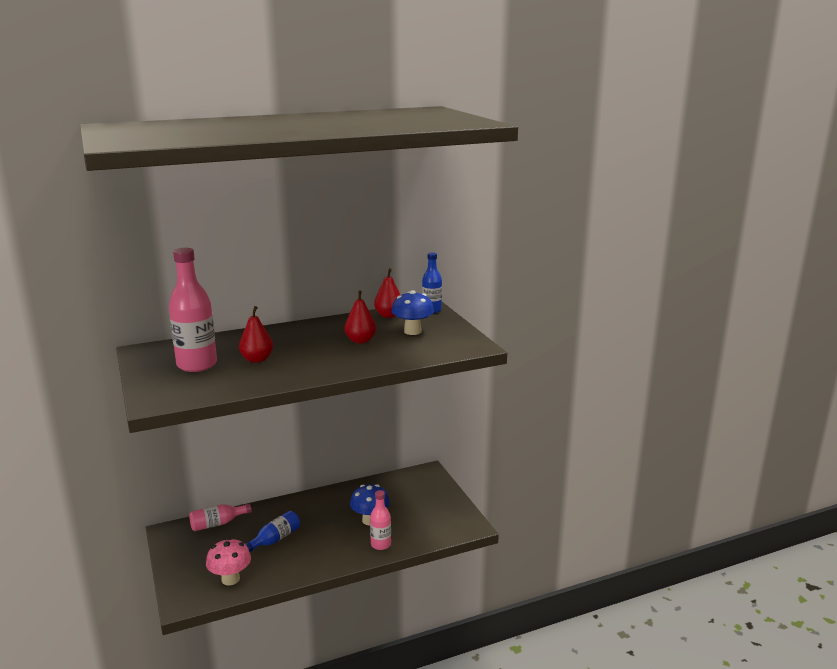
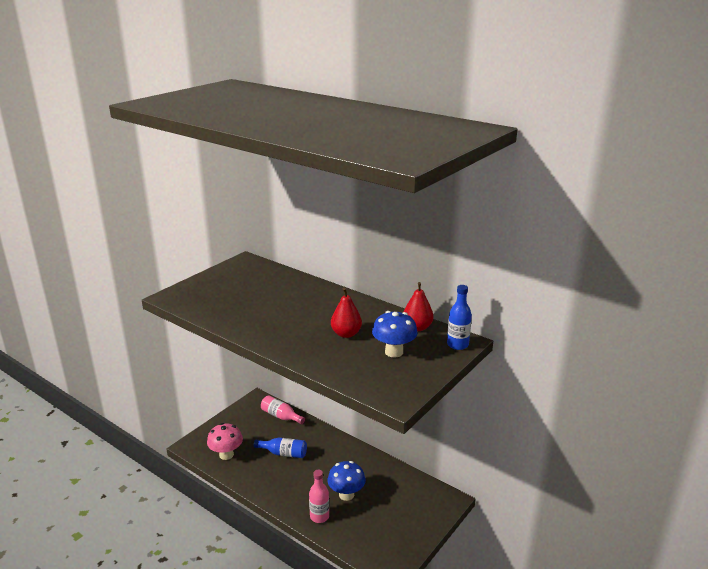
camera: 60 degrees right, 5 degrees up
pink bottle [169,248,217,372] -> none
red pear [239,306,273,363] -> none

